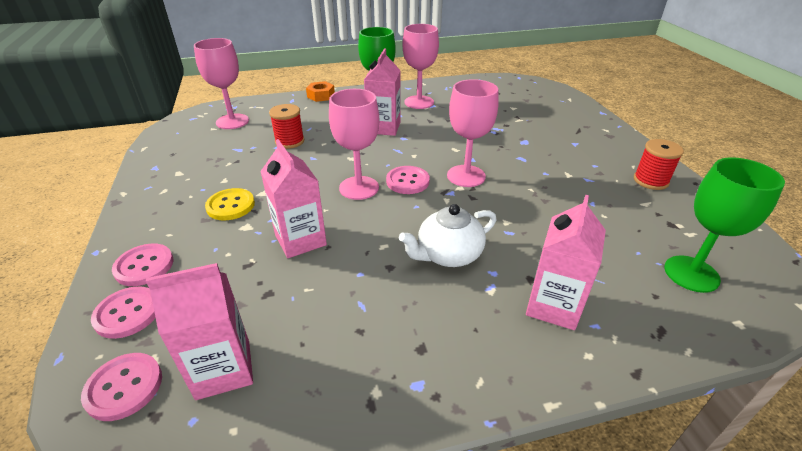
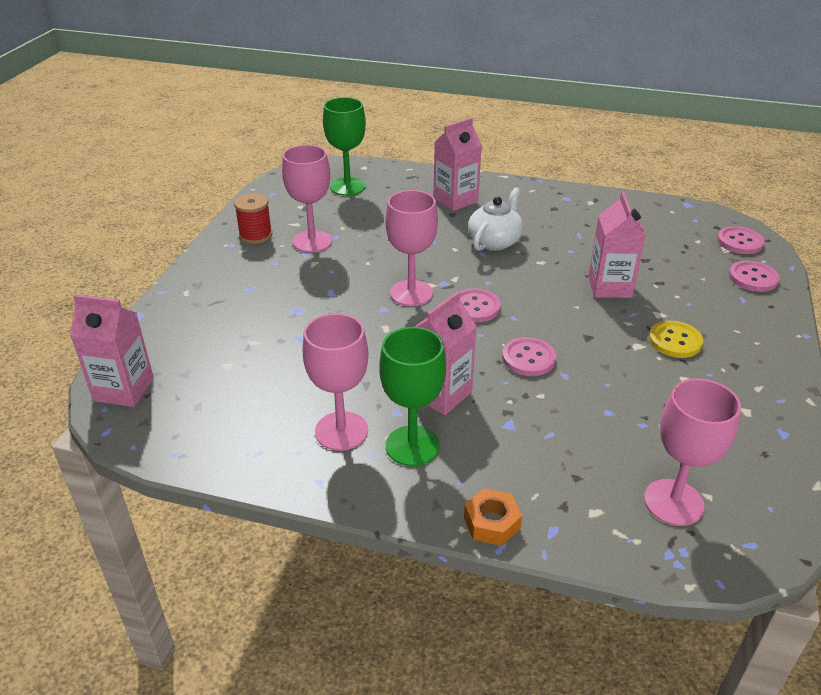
camera: 150 degrees left, 0 degrees up
pink button [112,244,174,286] -> pink button moved to [502,337,556,376]
pink carton [146,263,253,400] -> pink carton moved to [70,295,154,407]
red spool [269,104,304,149] -> none
pink goblet [329,89,379,200] -> pink goblet moved to [282,145,332,252]
white teapot [399,204,496,267] -> white teapot turned 60 degrees counterclockwise [468,187,523,251]

